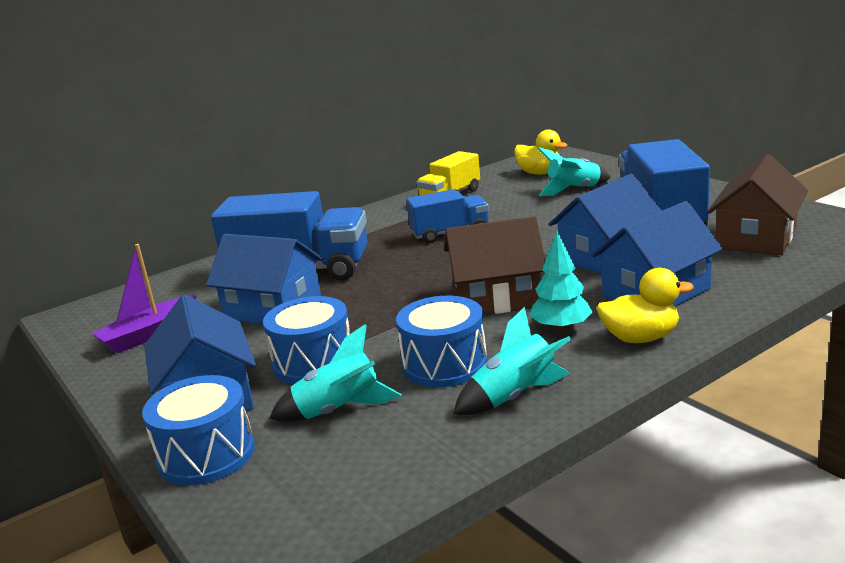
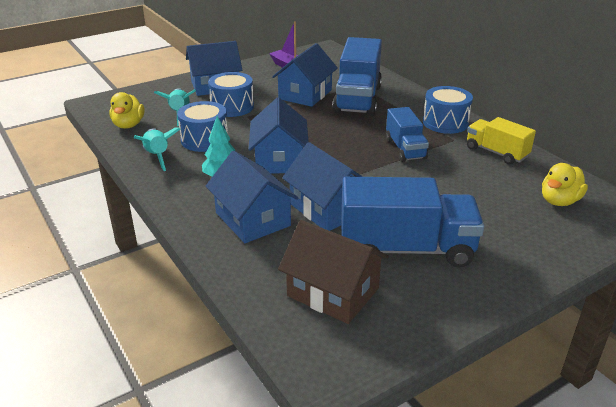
camera: 90 degrees right, 10 degrees up
blue drum [142,375,255,485] -> blue drum moved to [423,86,473,134]
brown house [444,216,545,315] -> blue house [248,97,309,174]
turquoise rocket [538,147,611,196] -> none
yellow duck [597,268,694,343] -> yellow duck moved to [109,92,145,129]

